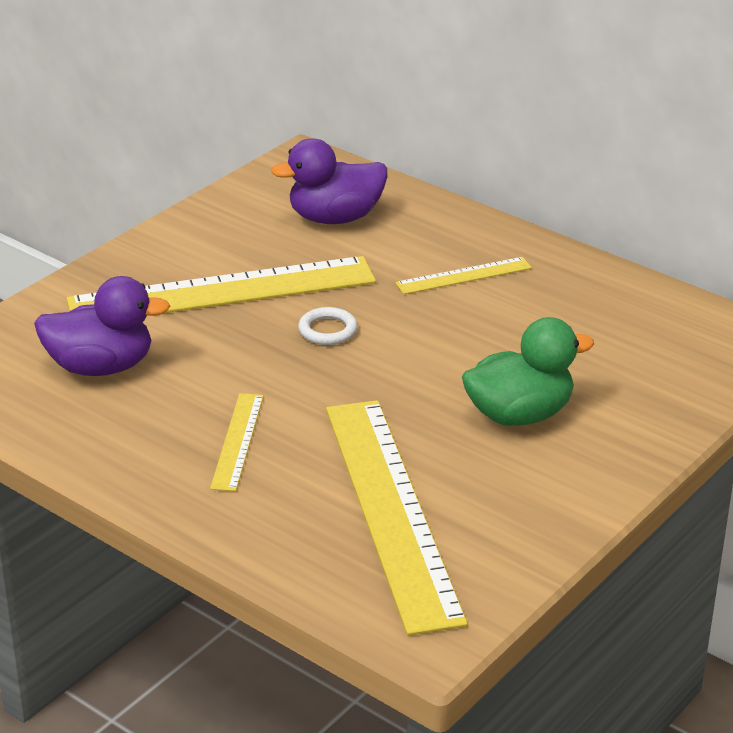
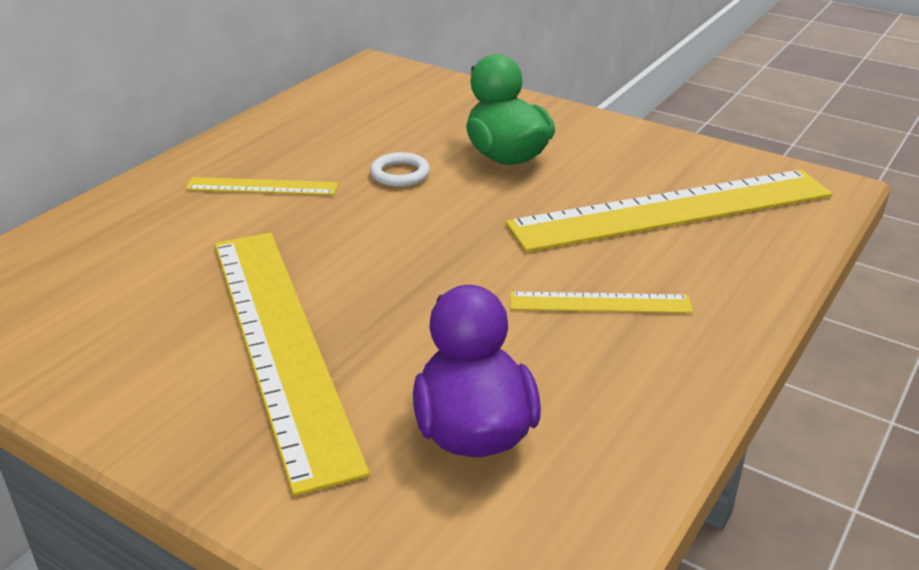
camera: 95 degrees left, 0 degrees up
purple duck [271,138,388,224] -> none
white ring [298,307,358,345] -> white ring moved to [370,152,430,187]
yellow ruler [395,257,532,294] -> yellow ruler turned 60 degrees counterclockwise [185,177,338,195]

